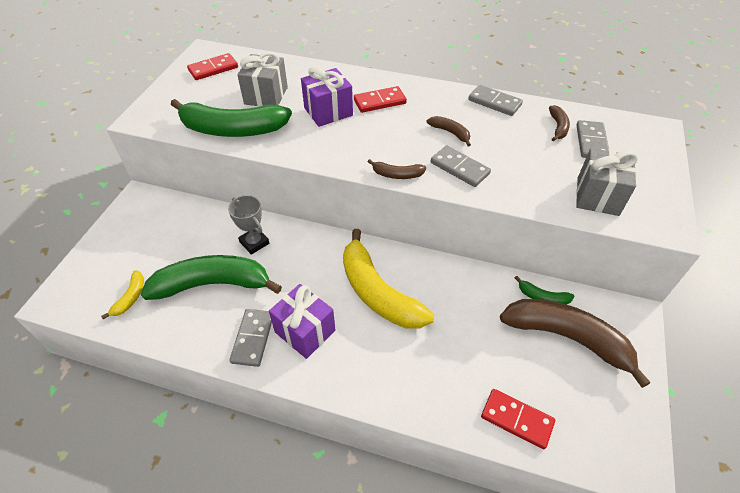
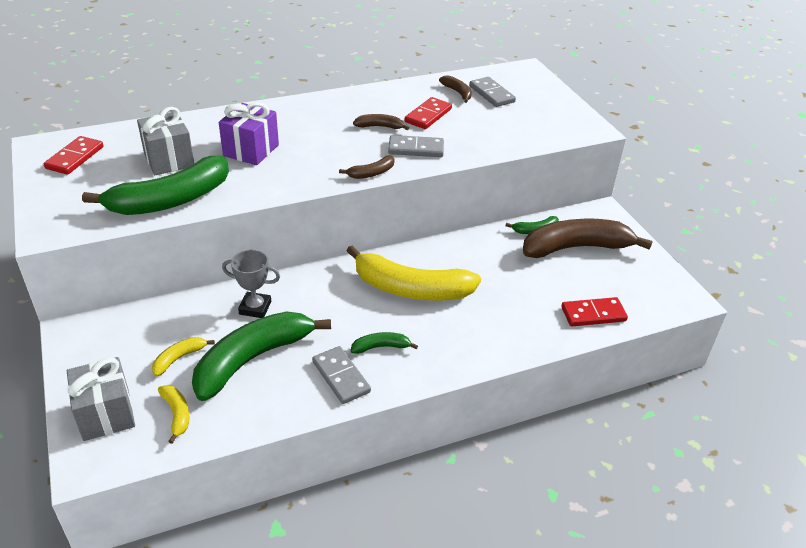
camera: 40 degrees left, 10 degrees down
purple gift [269,284,335,359] -> green banana [351,332,418,354]
red domino [354,86,407,113] -> red domino moved to [405,97,452,129]
grey domino [468,85,523,116] -> none
grey gift [576,148,638,216] -> grey gift moved to [67,357,135,441]
none -> yellow banana [152,337,215,377]

